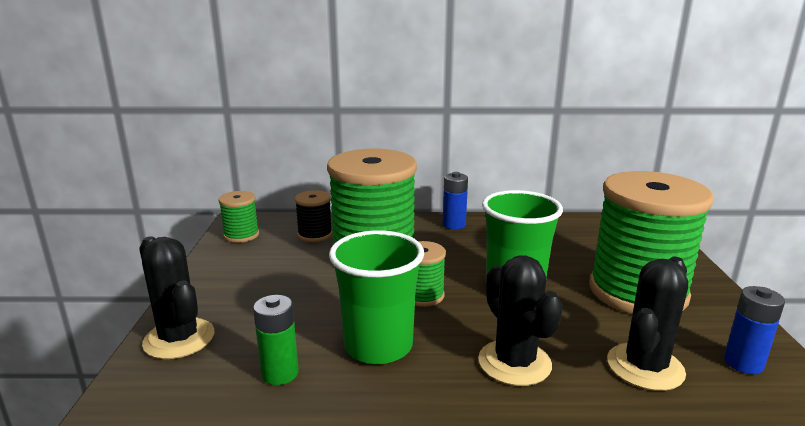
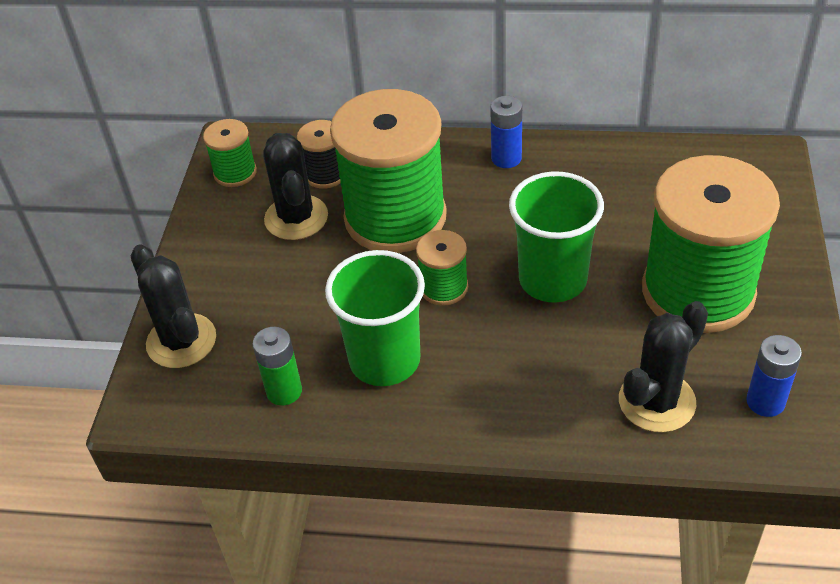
camera: 10 degrees right, 25 degrees up
black cactus [478,255,563,386] -> black cactus moved to [263,133,328,240]

